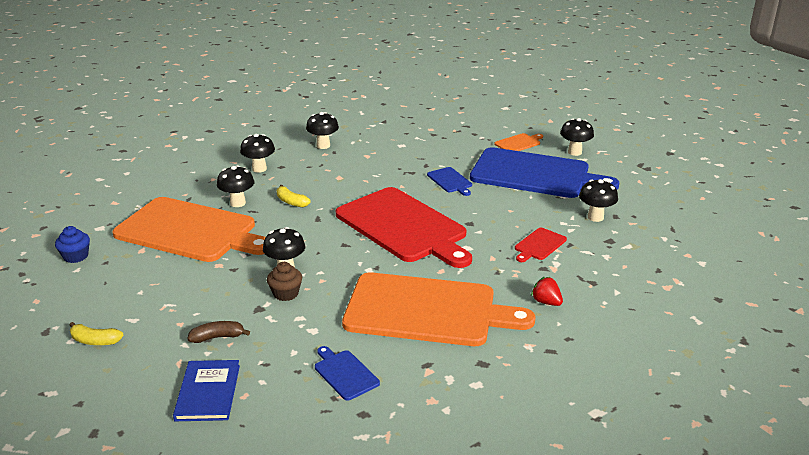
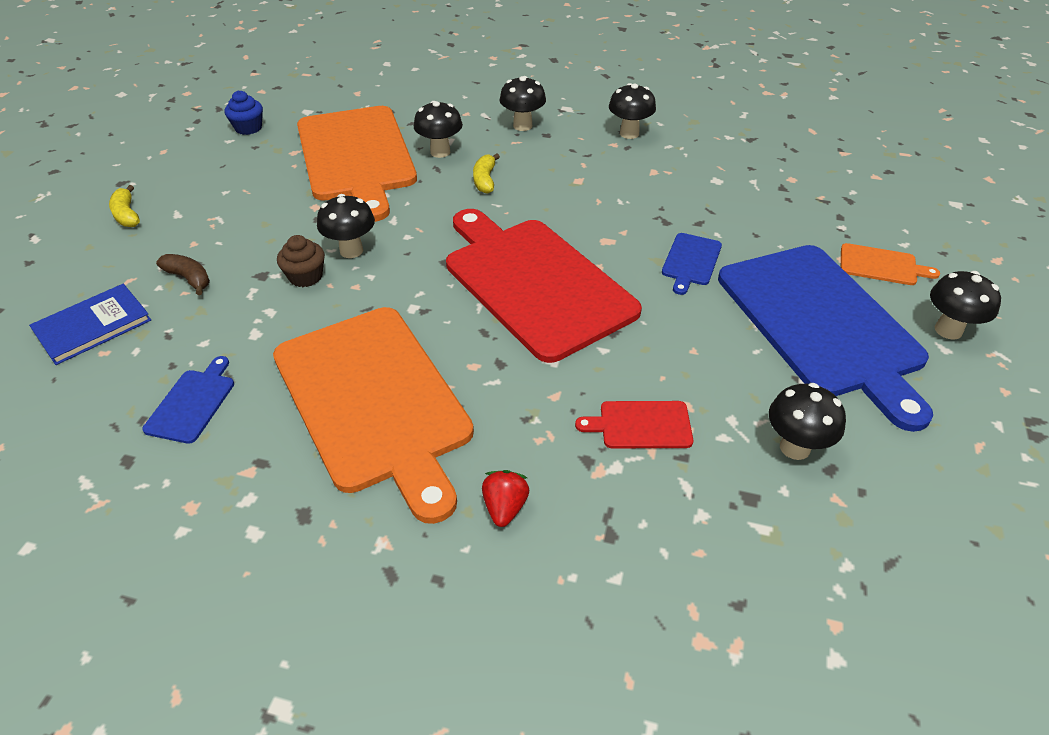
camera: 50 degrees right, 15 degrees up
red cutting board [336,187,472,268] -> red cutting board turned 135 degrees clockwise [446,209,642,363]

